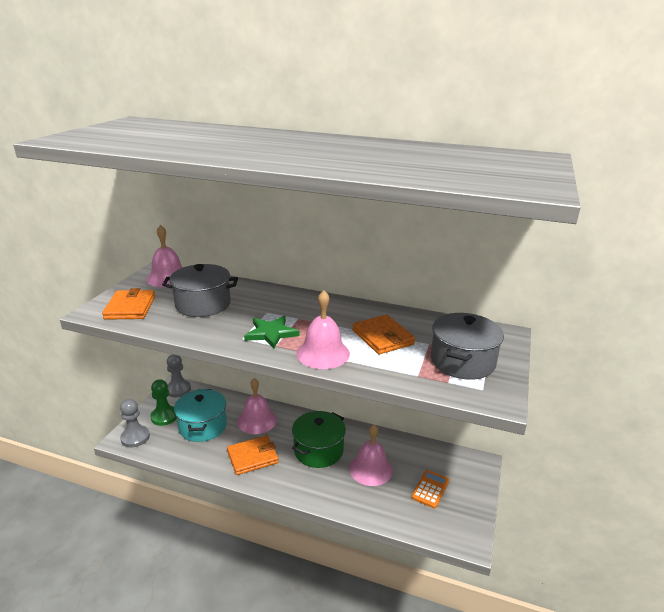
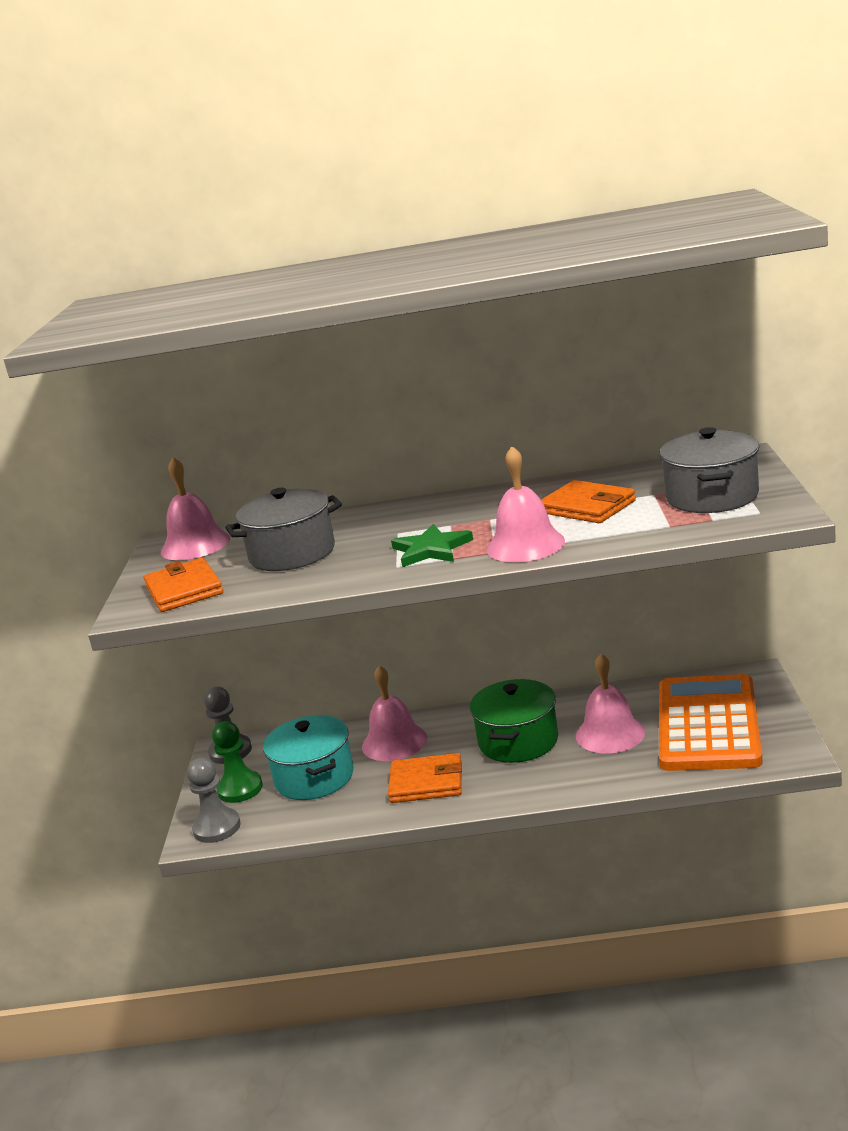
camera: 15 degrees left, 5 degrees down
orange wallet [227,435,279,475] -> orange wallet turned 45 degrees clockwise [388,753,462,803]
orange calculator [411,470,449,509] -> orange calculator [659,674,763,771], size x2.42

